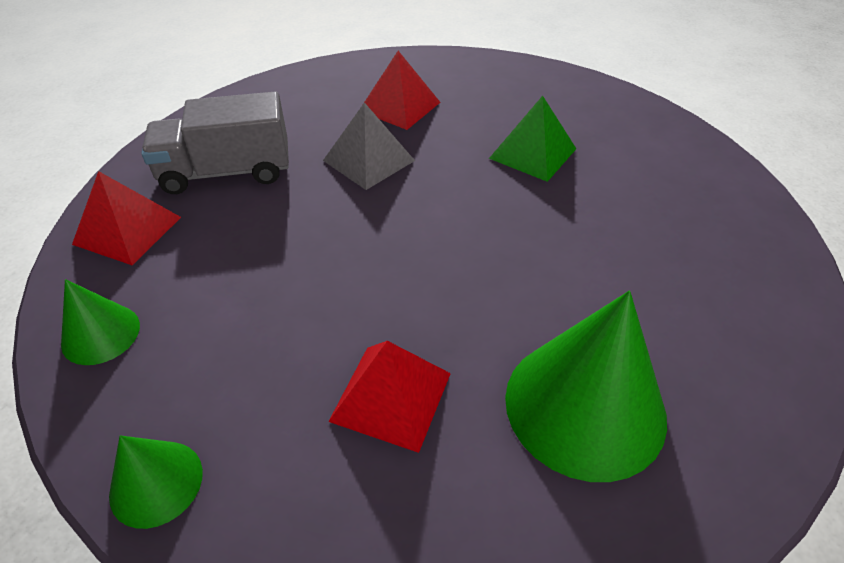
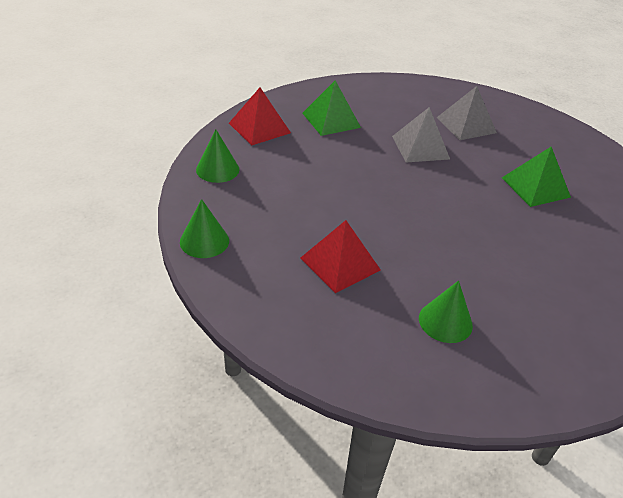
camera: 30 degrees right, 5 degrees down
grey truck [141,92,289,194] -> green pyramid [302,80,361,136]
red pyramid [363,51,441,130] -> grey pyramid [437,86,497,140]
green cone [505,291,667,482] -> green cone [419,280,473,343], size x0.51

